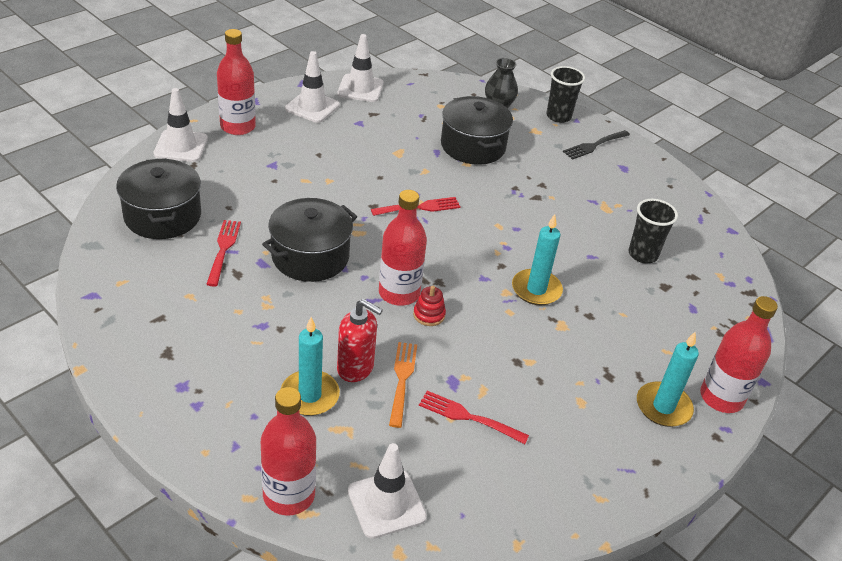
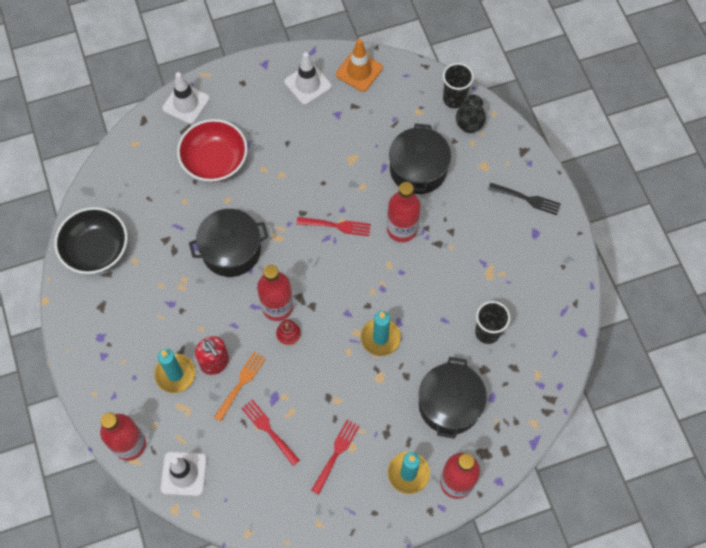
camera: 30 degrees right, 25 degrees up
black pot [116,158,201,239] -> black pot moved to [419,357,487,439]
red fork [206,220,241,286] -> red fork moved to [311,420,360,495]
red bottle [217,29,256,135] -> red bottle moved to [387,182,421,242]
white traffic cone [337,34,384,102] -> orange traffic cone [336,39,383,92]
black cup [546,66,585,123] -> black cup moved to [443,63,474,108]
black fork [563,130,630,160] -> black fork turned 150 degrees counterclockwise [488,183,561,215]
none -> black bowl [54,207,128,274]
none -> red bowl [177,119,248,182]

